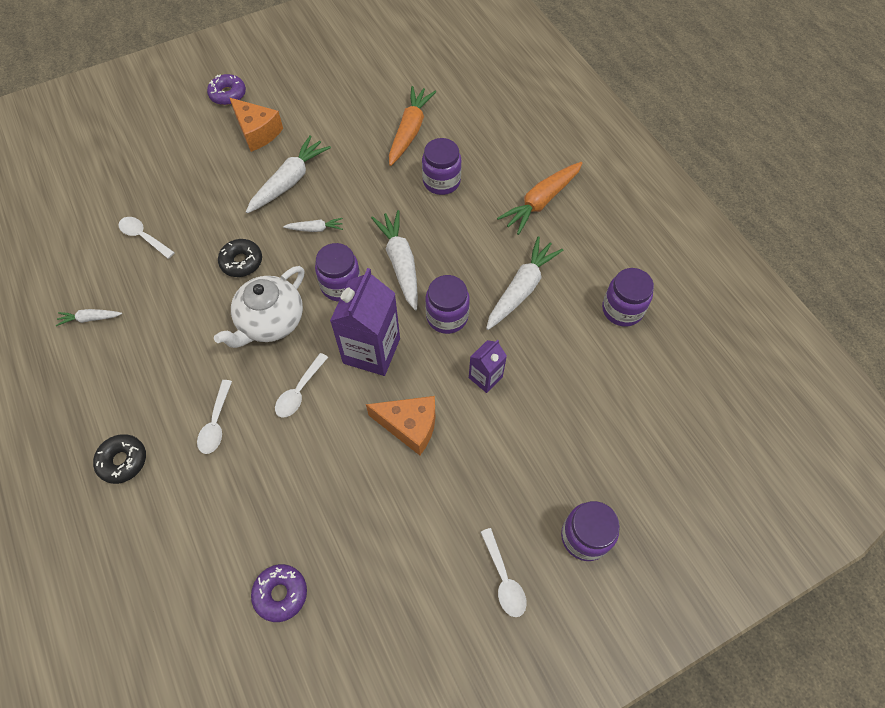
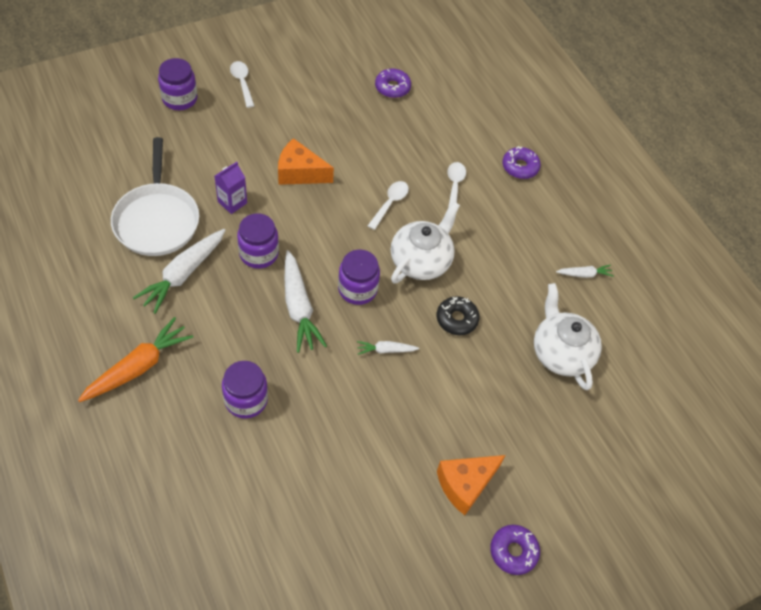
camera: 175 degrees right, 5 degrees down
black donut [93,434,146,484] -> purple donut [502,146,541,179]
white spoon [118,217,175,259] -> white teapot [534,283,602,390]
orange cheese [230,98,283,152] -> orange cheese turned 75 degrees counterclockwise [437,455,506,515]
white carrot [246,135,331,213] -> none
purple carton [330,268,400,376] -> none
orange carrot [389,86,436,166] -> none
purple jar [602,268,654,327] -> none
none -> white pan [111,137,199,256]

